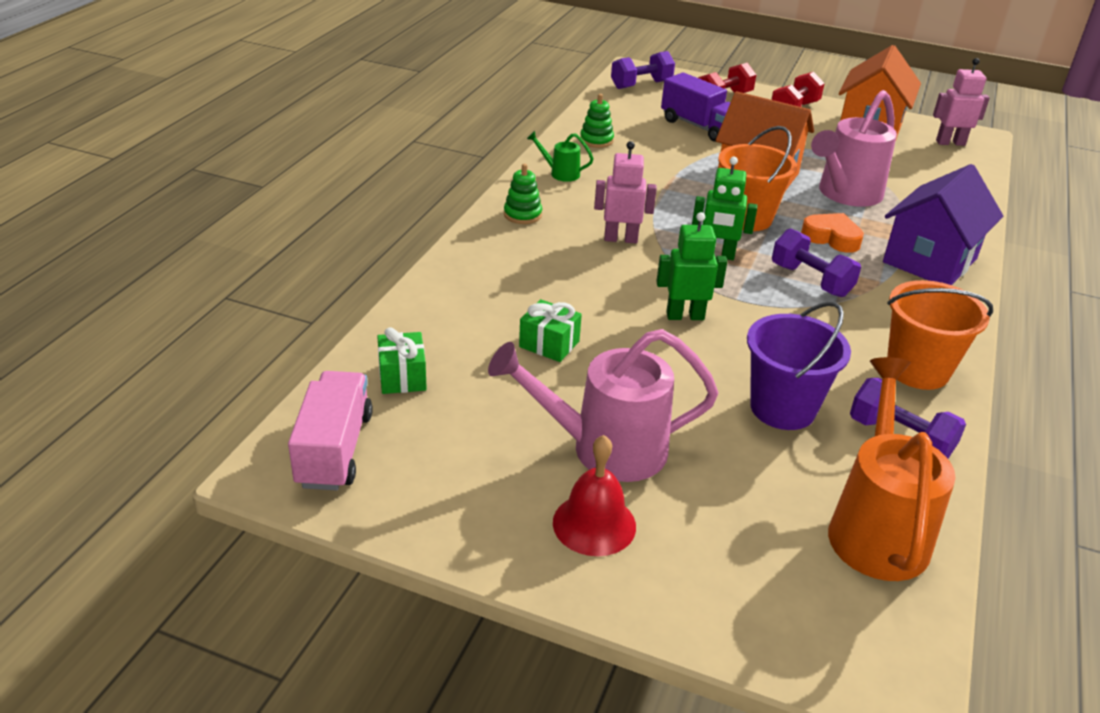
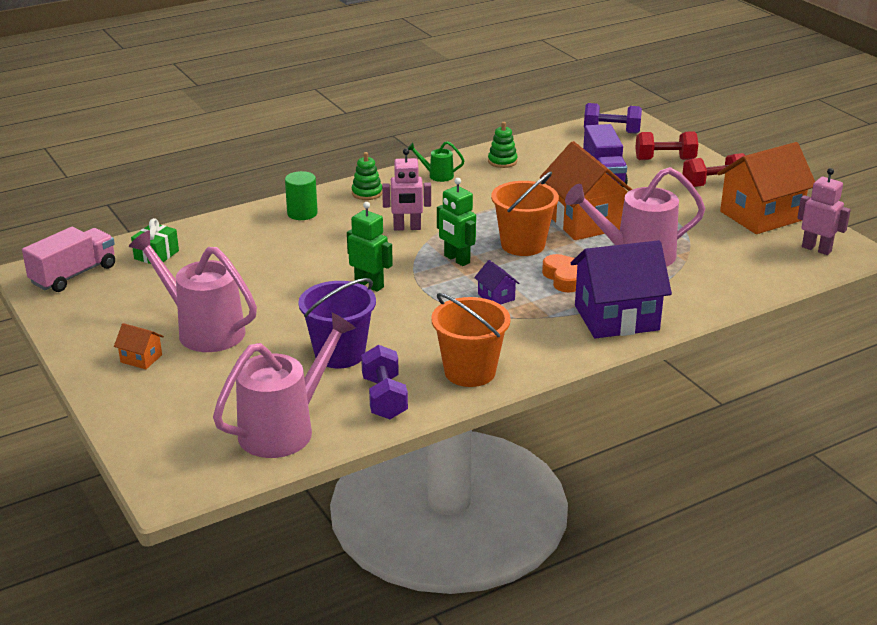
camera: 40 degrees right, 5 degrees down
green gift [519,299,582,362] -> none
green watering can [527,131,594,182] -> green watering can turned 45 degrees counterclockwise [407,141,465,182]
red bell [553,435,636,556] -> orange house [114,323,164,370]
pink robot [594,141,657,243] -> pink robot turned 135 degrees clockwise [382,148,431,231]
purple dumbbell [772,228,861,297] -> purple house [474,260,520,305]
orange watering can [828,357,956,581] -> pink watering can [213,312,356,458]
none -> green cylinder [285,171,318,220]

